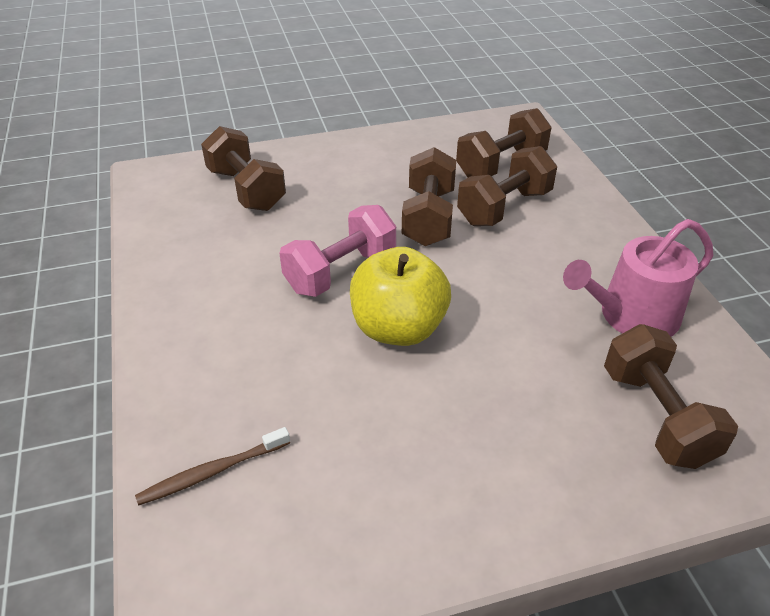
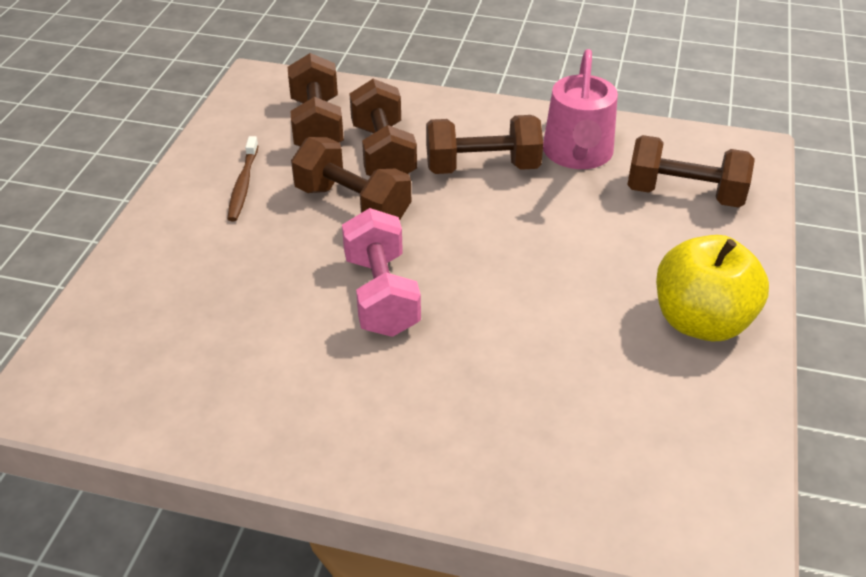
camera: 60 degrees left, 0 degrees up
brown toothbrush [135,427,290,505] -> brown toothbrush moved to [227,136,258,221]
brown dumbbell [201,126,286,211] -> brown dumbbell moved to [426,115,543,174]
yellow apple [350,247,451,346] -> yellow apple moved to [656,235,769,342]

